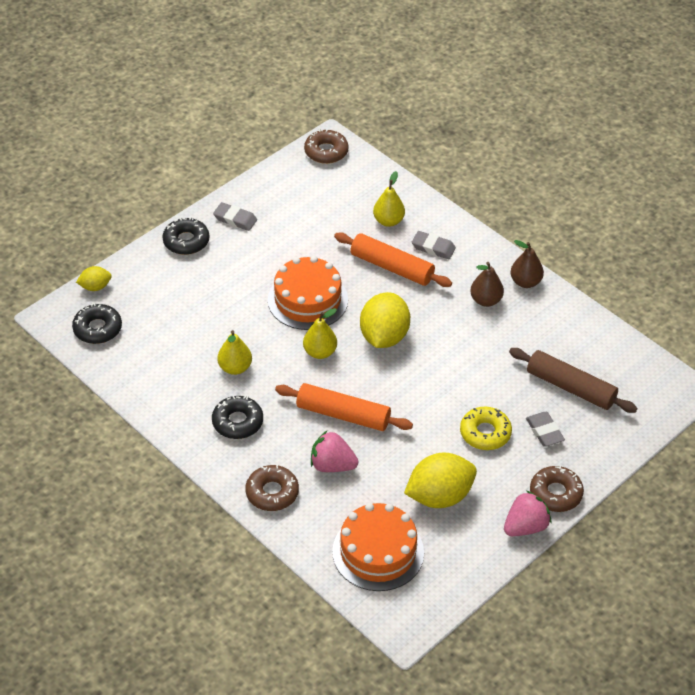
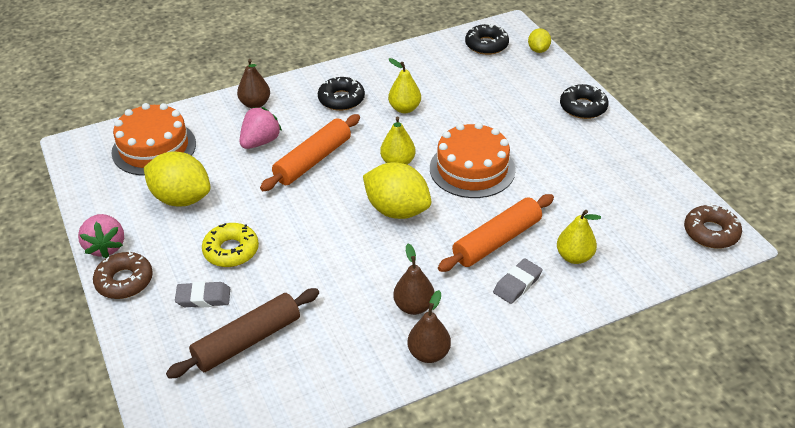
camera: 110 degrees right, 5 degrees down
grey eraser [213,202,257,231] -> none
brown donut [245,465,299,511] -> brown pear [237,59,270,108]
yellow lemon [404,453,477,508] -> yellow lemon turned 60 degrees counterclockwise [144,151,210,206]

